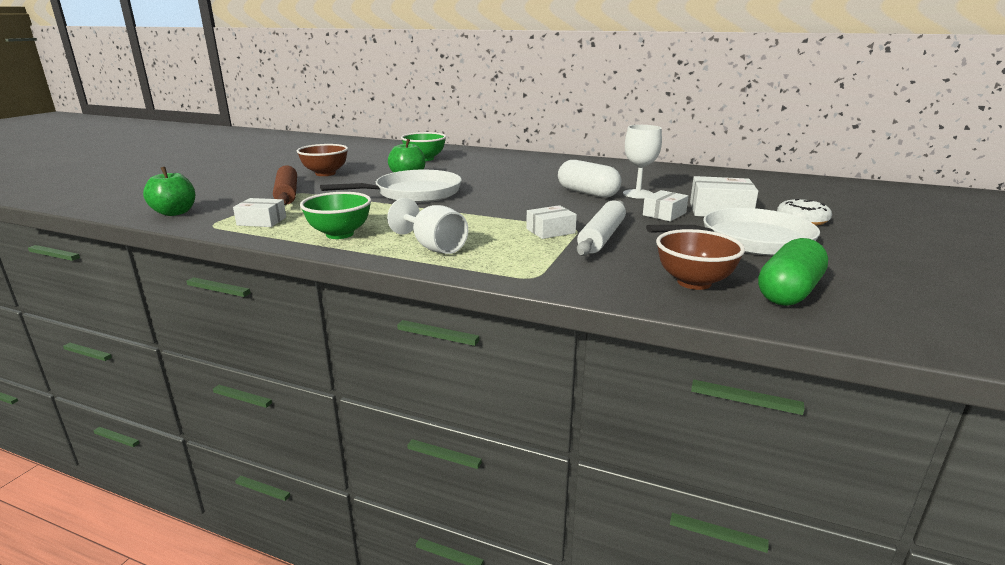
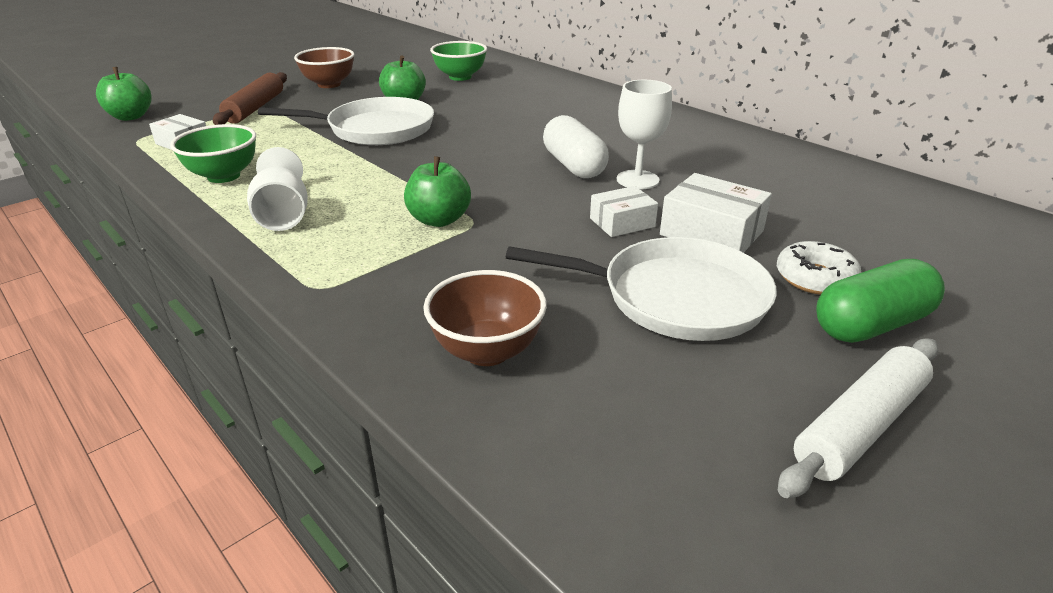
camera: 25 degrees right, 10 degrees up
white box [526,205,577,239] -> green apple [404,156,471,227]
white rolling pin [577,200,626,256] -> white rolling pin moved to [778,338,938,498]
green capsule [758,238,828,306] -> green capsule moved to [816,259,945,343]

